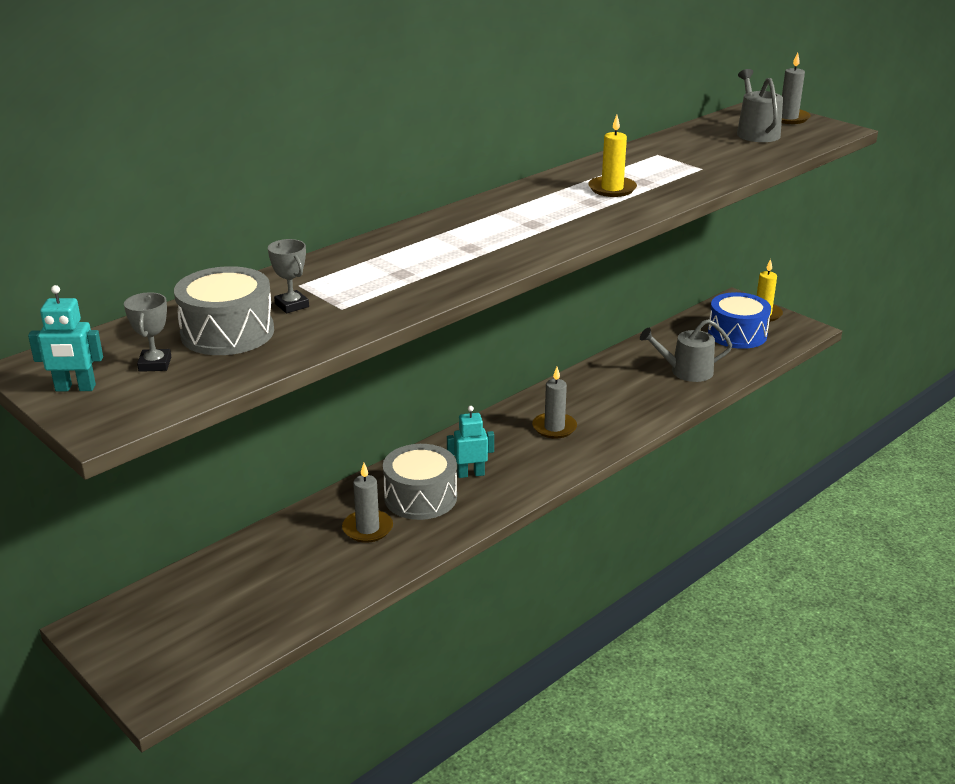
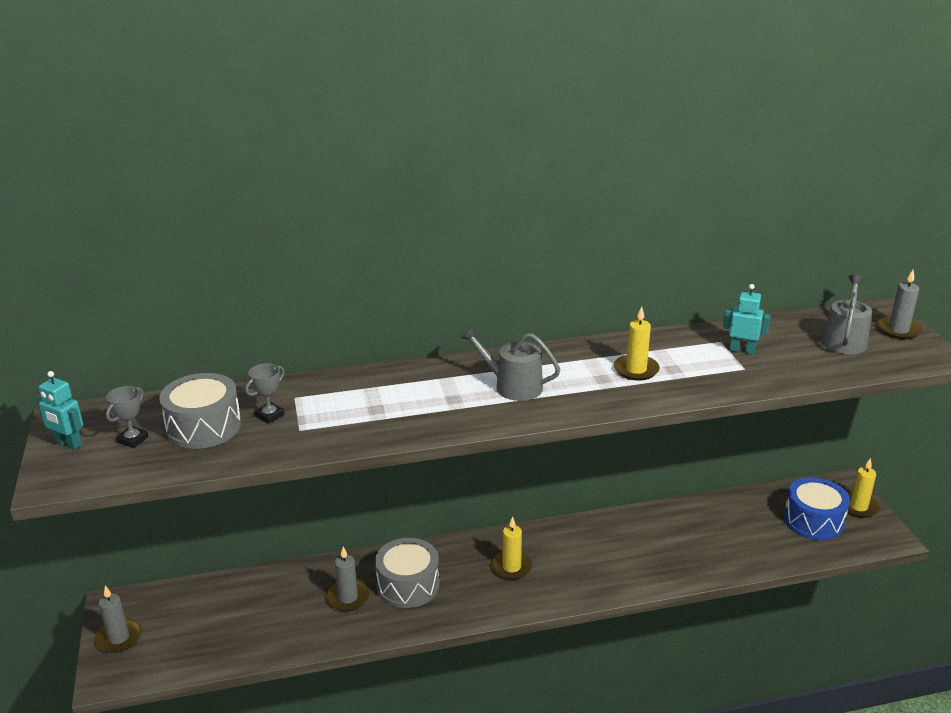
camera: 30 degrees right, 0 degrees up
grey trophy [268,239,309,313] -> grey trophy turned 45 degrees clockwise [245,363,285,424]
turquoise robot [447,406,494,478] -> turquoise robot moved to [723,284,771,355]
grey candle [532,367,577,438] -> grey candle moved to [95,586,141,653]
grey watering can [640,319,732,382] -> grey watering can moved to [461,327,560,401]
none -> yellow candle [491,516,533,580]

